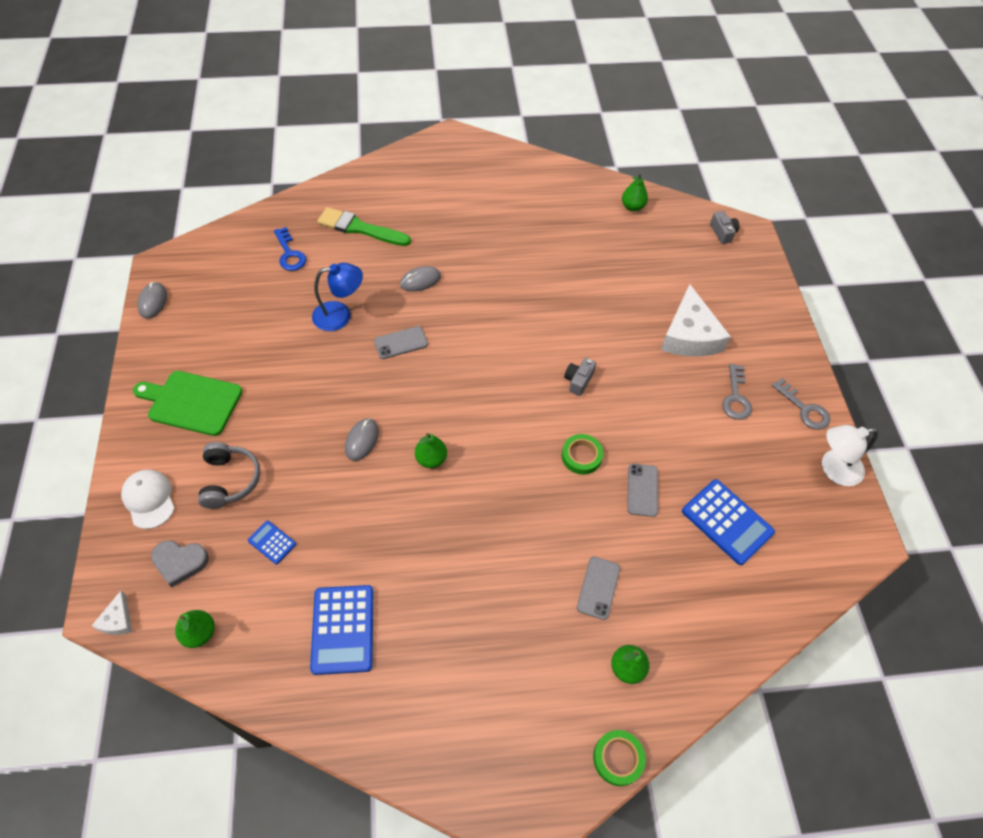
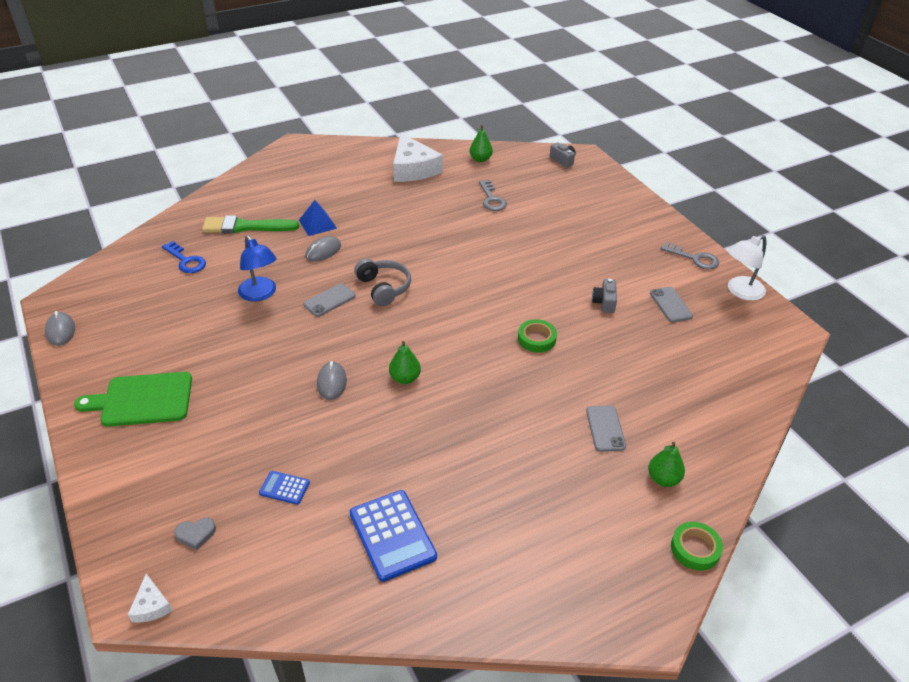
camera: 20 degrees left, 15 degrees down
white cap [121,470,175,529] -> none
grey heart [151,540,209,587] -> grey heart [174,518,216,550], size x0.67
green pear [175,610,215,648] -> none
grey headphones [198,442,260,509] -> grey headphones moved to [354,259,411,306]
blue lamp [312,263,363,331] -> blue lamp turned 90 degrees clockwise [238,235,277,302]
grey camera [564,358,596,396] -> grey camera moved to [592,279,617,313]
grey phone [627,463,658,517] -> grey phone moved to [650,287,693,322]
white cheese [661,284,731,356] -> white cheese moved to [393,133,443,182]
blue calculator [682,479,775,565] -> none
grey key [722,364,752,420] -> grey key moved to [479,180,507,211]
none -> blue pyramid [299,200,337,236]

